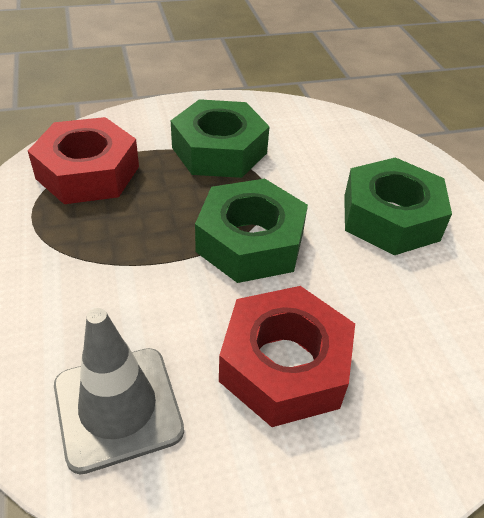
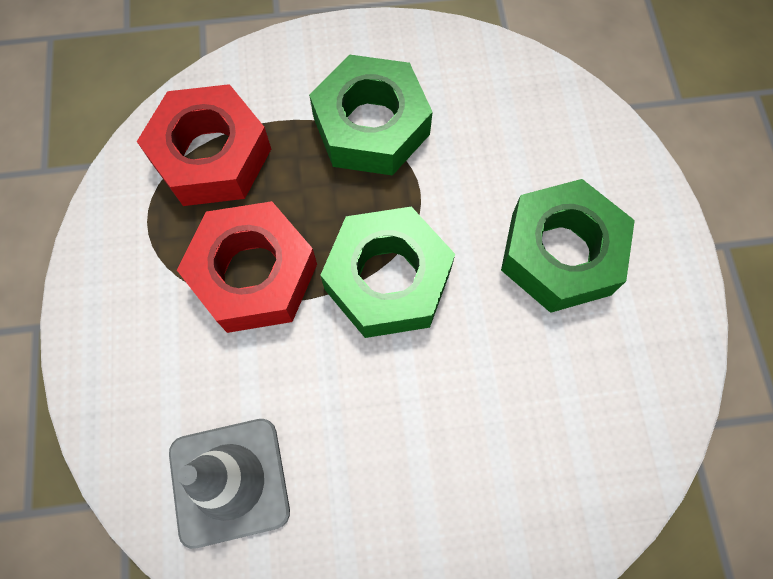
camera: 10 degrees right, 25 degrees up
red nut [219,286,355,427] -> red nut moved to [177,201,317,333]

